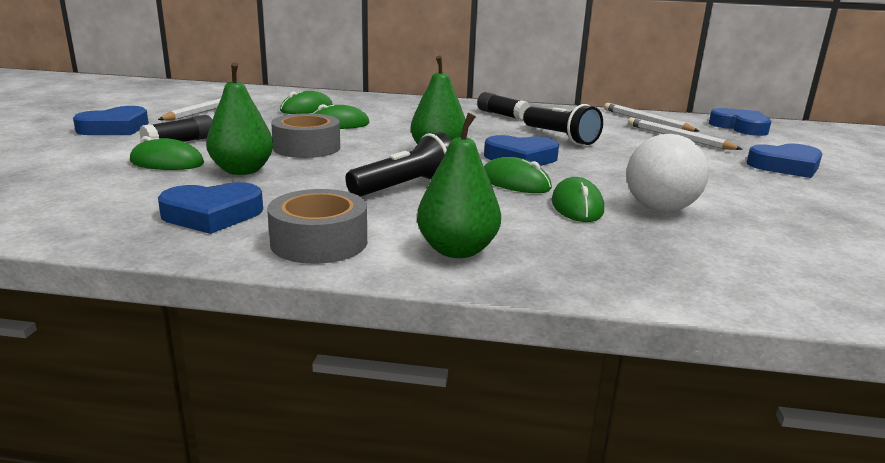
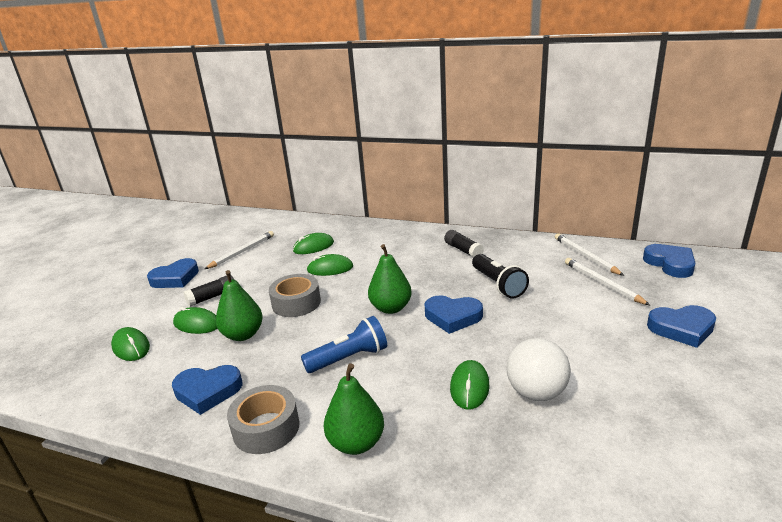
camera: 15 degrees right, 5 degrees up
black flashlight [345,132,452,197] -> blue flashlight [301,316,387,373]
green mouse [484,157,552,193] -> green mouse moved to [111,327,150,361]

